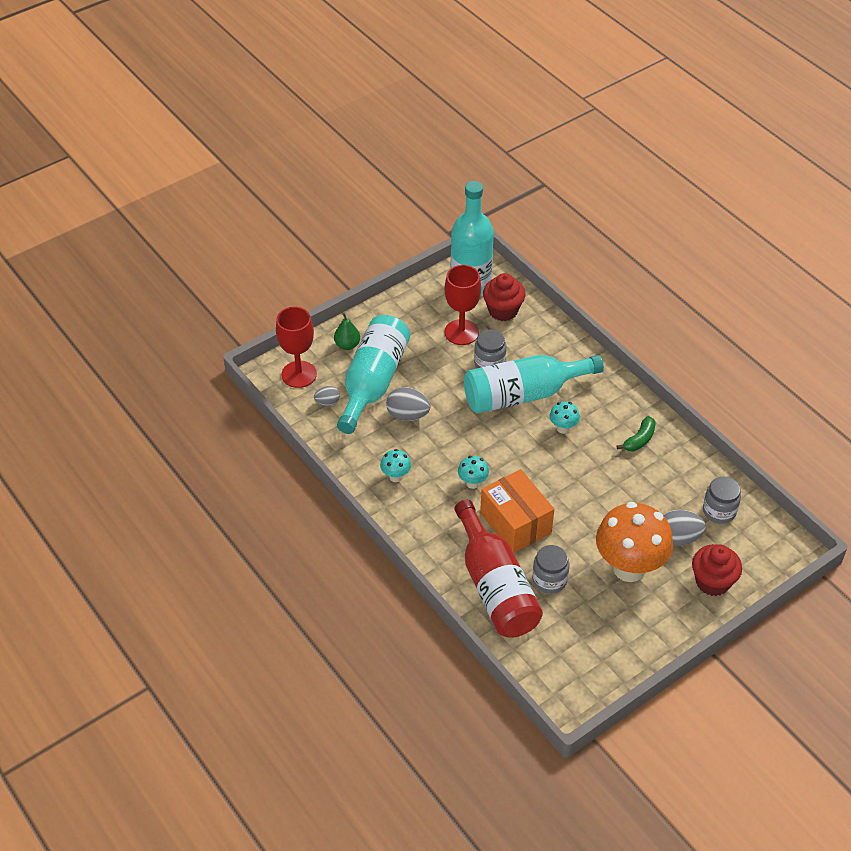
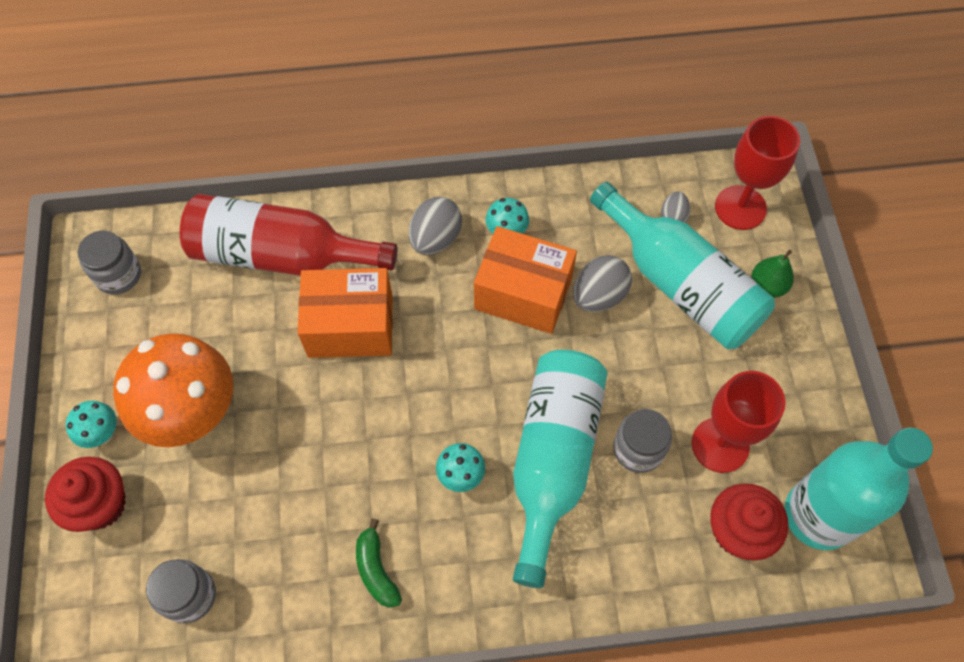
camera: 120 degrees right, 15 degrees up
turquoise mushroom [458,456,489,489] -> turquoise mushroom moved to [66,401,117,448]
grey jar [532,545,570,594] -> grey jar moved to [78,231,141,295]
grey egg [663,510,706,546] -> grey egg moved to [409,197,462,255]
none -> orange box [474,226,577,334]

